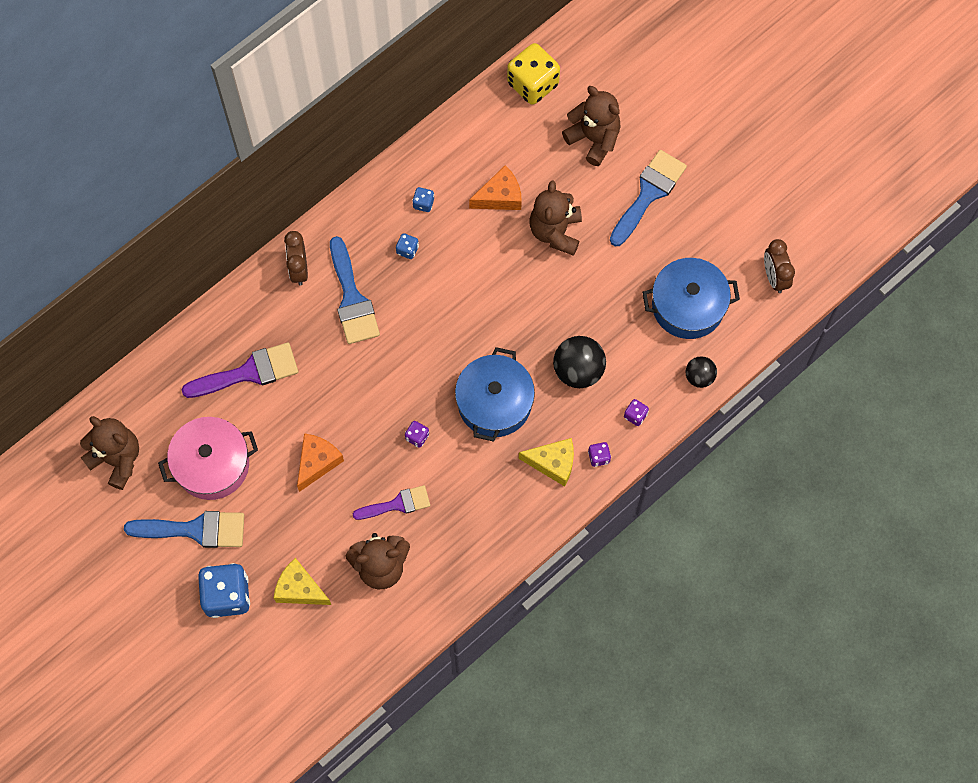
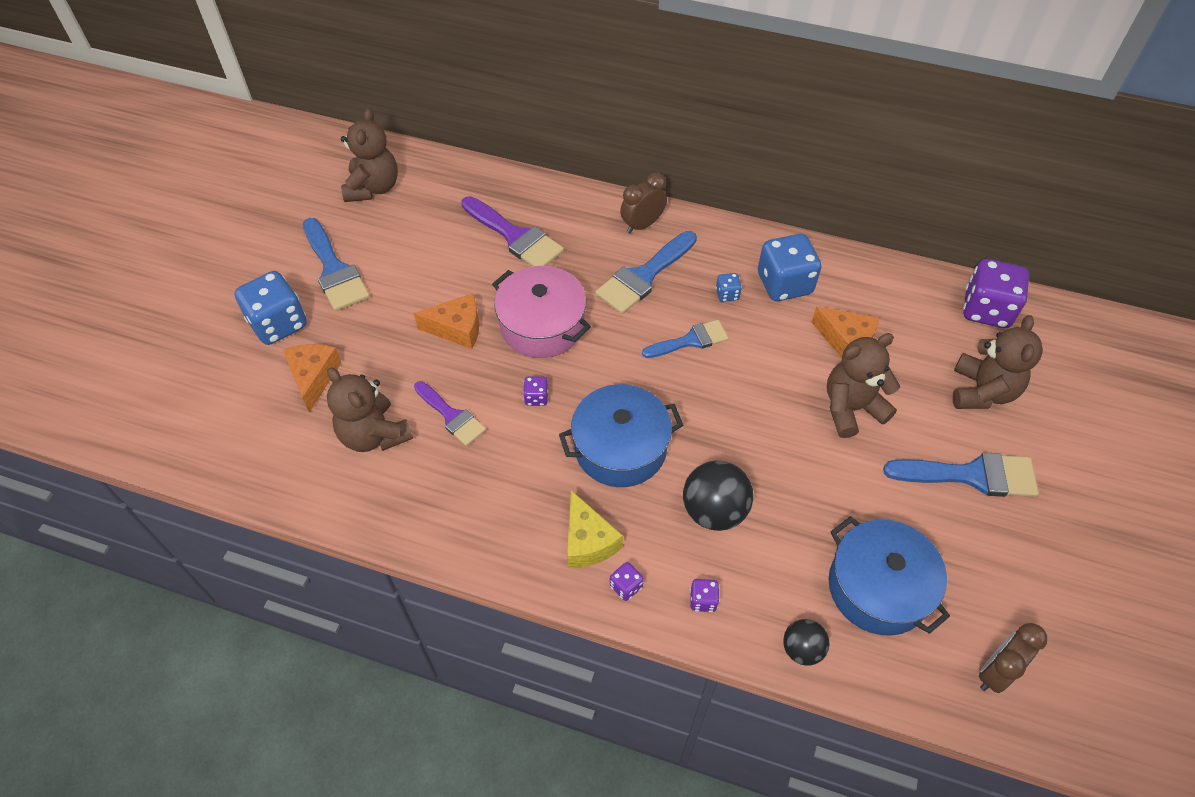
camera: 60 degrees right, 15 degrees down
pink pot [158,417,258,500] -> pink pot moved to [492,266,591,358]
yellow cheese [274,558,331,605] -> orange cheese [283,344,341,413]
blue dice [412,187,434,212] -> blue dice [758,234,821,301], size x2.25
yellow dice [507,43,560,105] -> purple dice [963,259,1029,328]
none -> blue brush [642,320,728,358]

